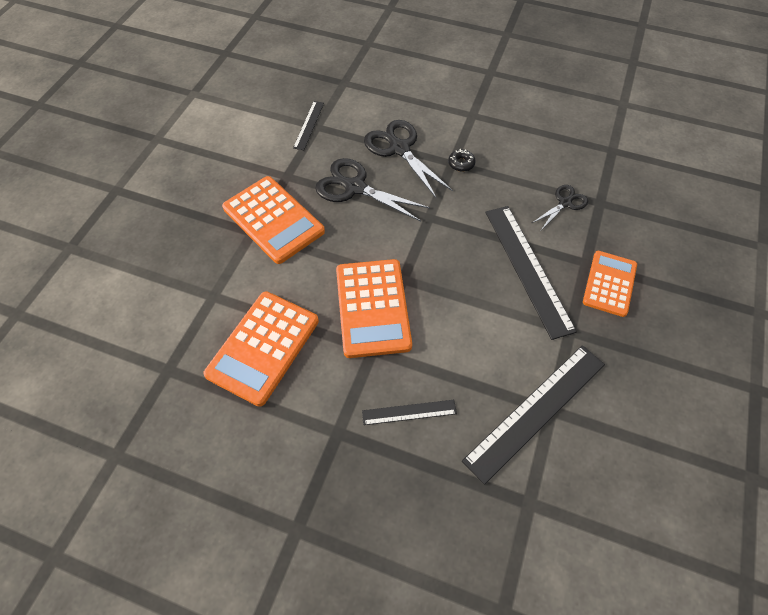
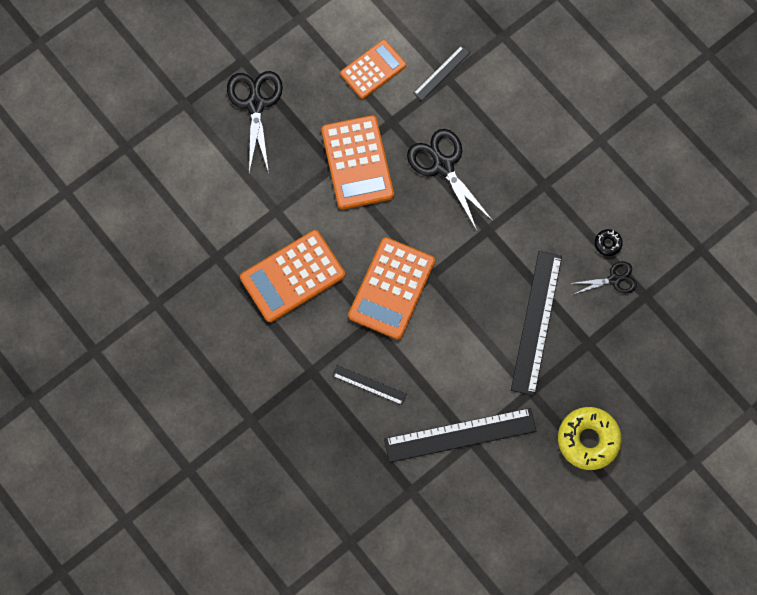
camera: 30 degrees right, 15 degrees up
black scissors [364,120,453,199] -> black scissors moved to [227,71,283,173]
black donut [448,149,476,172] -> black donut moved to [595,229,623,256]
orange calculator [583,251,637,317] -> orange calculator moved to [340,40,406,99]
none -> yellow donut [558,407,622,470]

